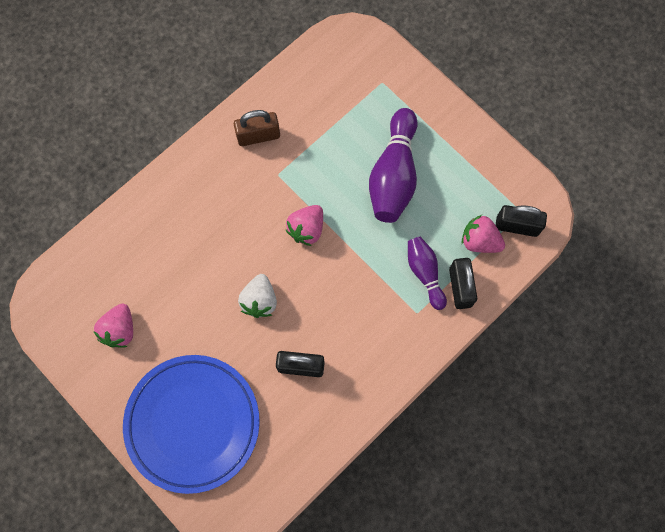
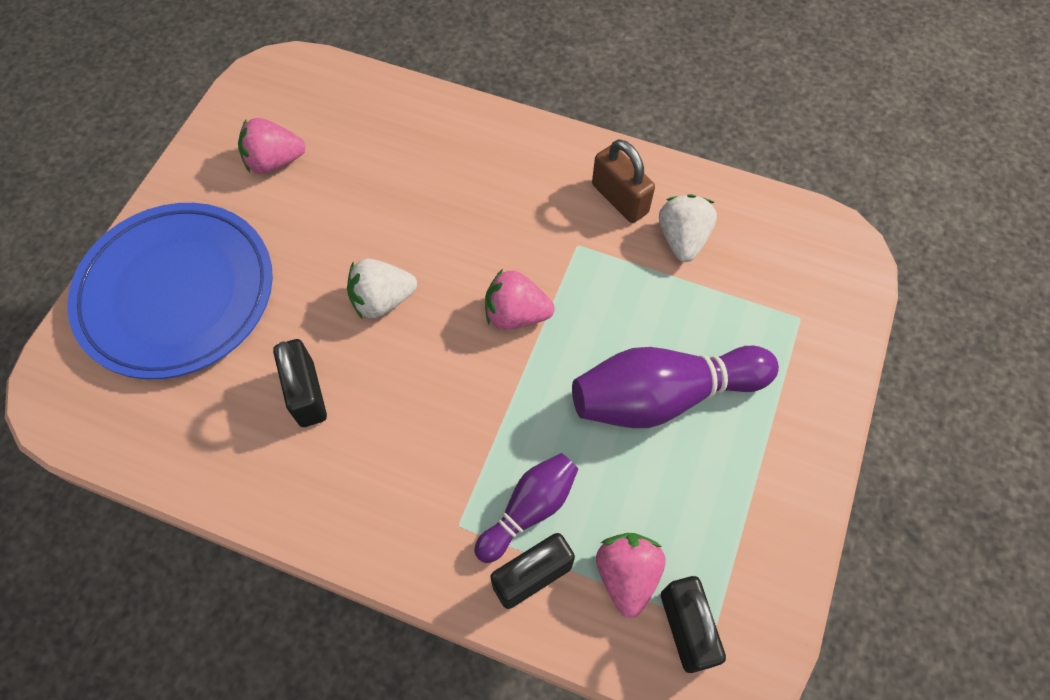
camera: 65 degrees right, 10 degrees down
none -> white strawberry [659,195,717,262]

